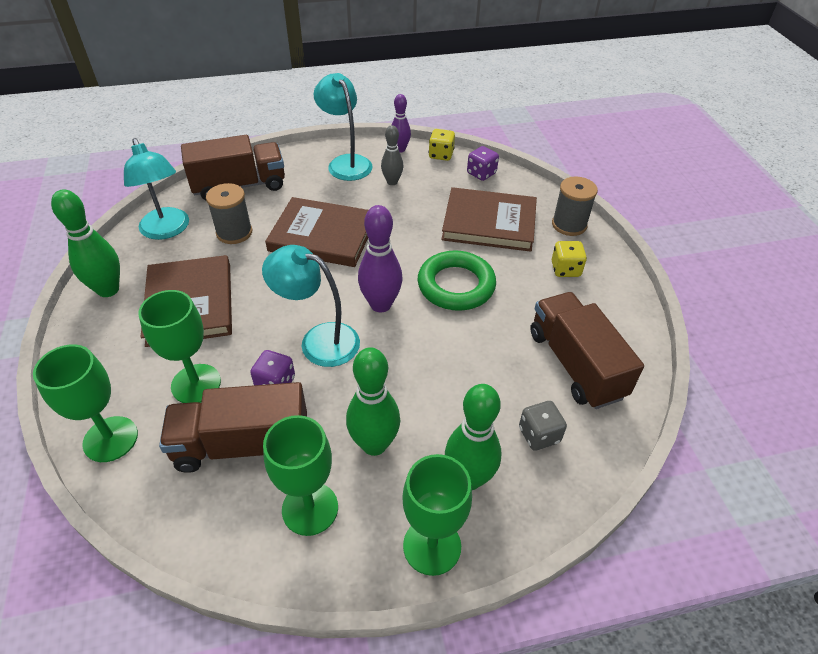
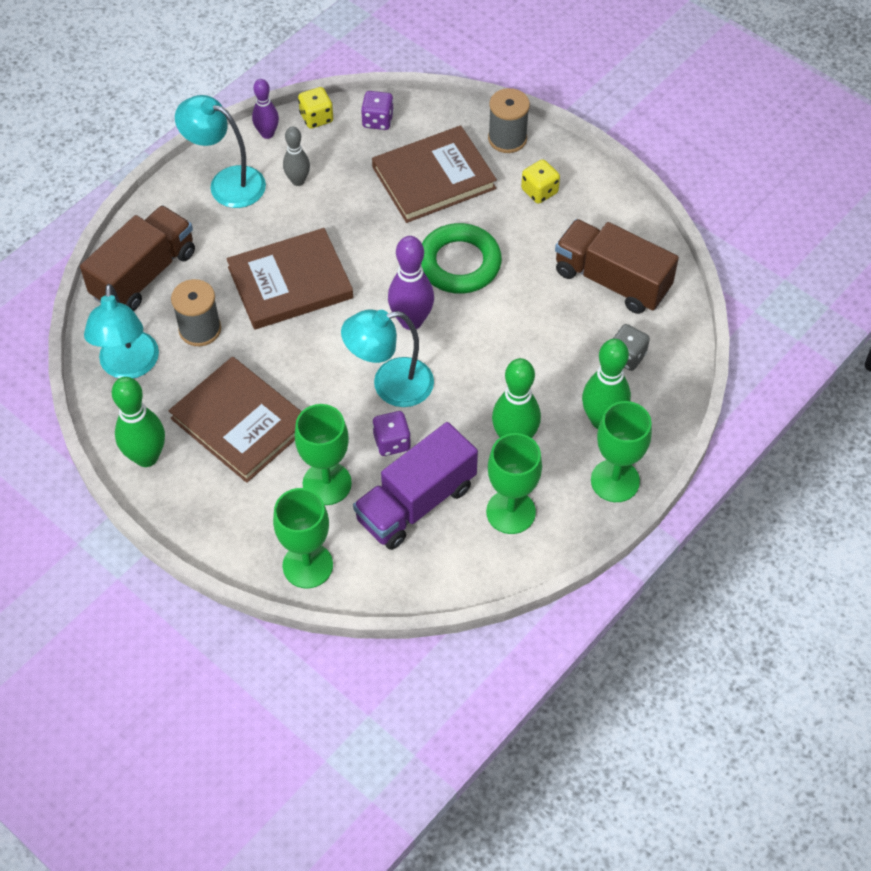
camera: 35 degrees left, 10 degrees up
turquoise lamp [124,138,189,240] -> turquoise lamp turned 60 degrees clockwise [84,284,159,378]
brown truck [159,382,307,473] -> purple truck [353,422,478,550]

